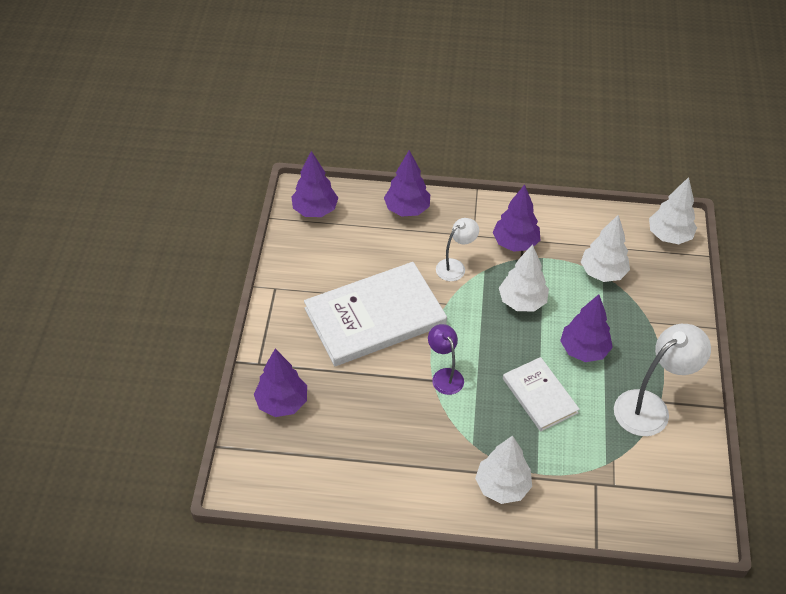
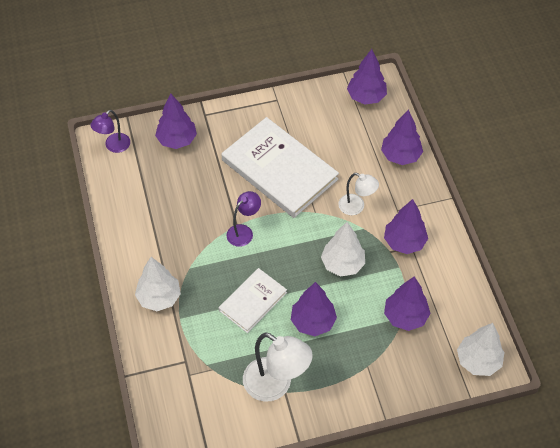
camera: 70 degrees right, 5 degrees up
white tree [581,214,630,282] -> purple tree [384,276,430,331]
none -> purple lamp [90,110,130,153]

